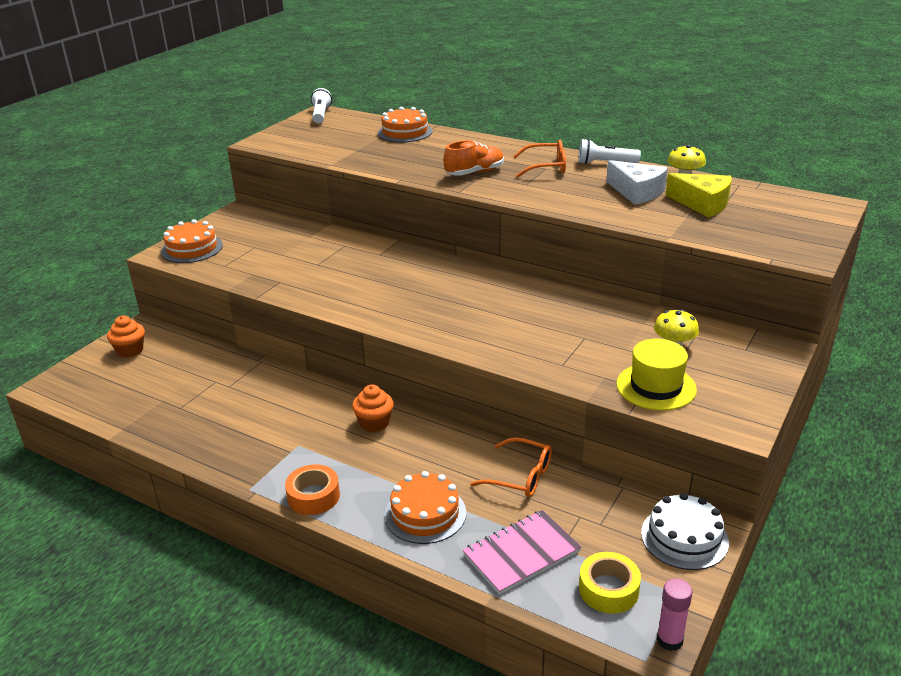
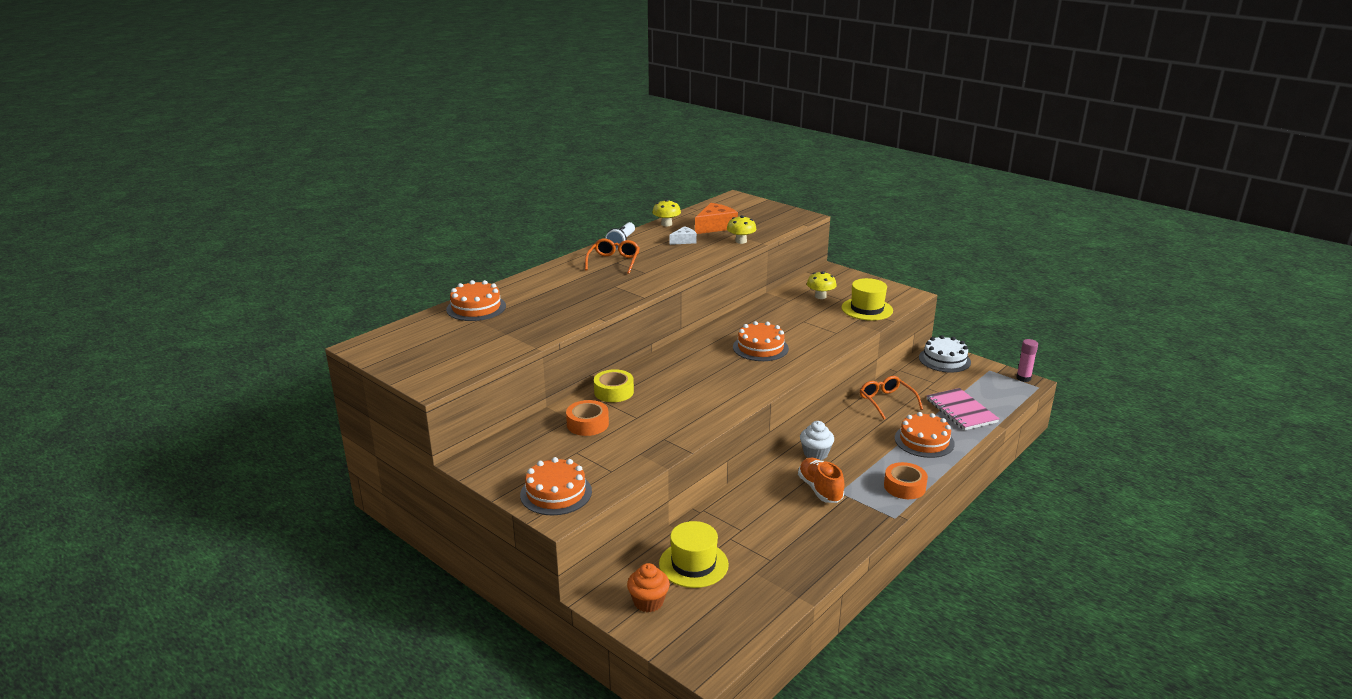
camera: 80 degrees left, 5 degrees down
white flashlight [311,88,332,124] -> none
orange cupcake [352,385,394,432] -> white cupcake [800,421,834,460]
orange shoe [443,140,504,176] -> orange shoe moved to [798,458,844,503]
orange glasses [470,437,552,497] -> orange glasses turned 60 degrees counterclockwise [860,376,923,419]
yellow tape [579,552,641,614] -> yellow tape moved to [594,369,634,402]
white cheese [606,160,668,205] -> white cheese [670,226,697,245], size x0.58
yellow cheese [666,173,732,217] -> orange cheese [695,203,738,234]
none -> orange tape [566,400,609,436]
none -> yellow hat [659,521,729,588]
none -> yellow mushroom [727,215,757,244]
none -> orange cake [733,321,789,361]

